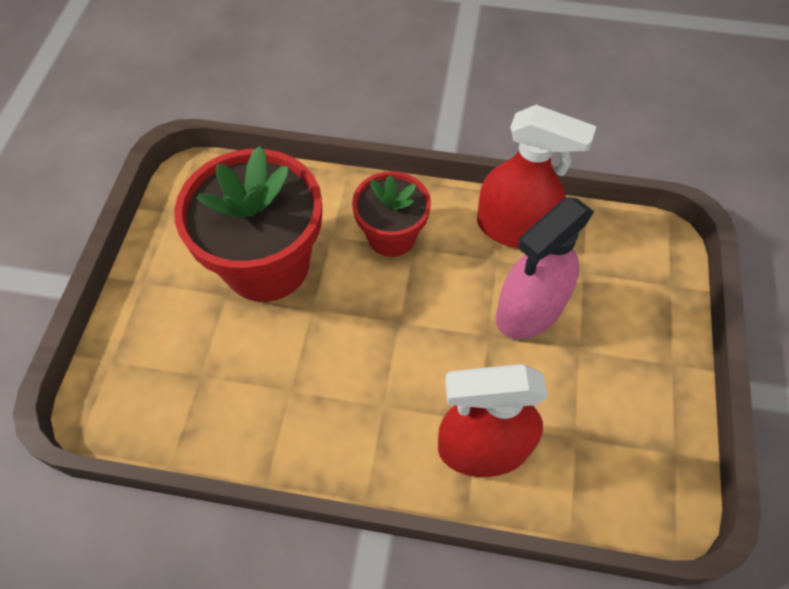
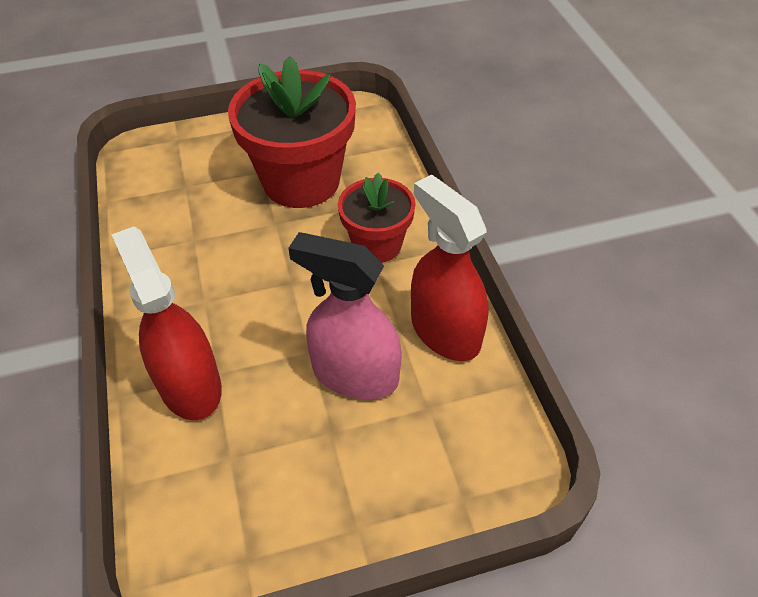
camera: 65 degrees right, 10 degrees down
red spray bottle [477,105,596,249] -> red spray bottle turned 150 degrees clockwise [411,175,489,361]

